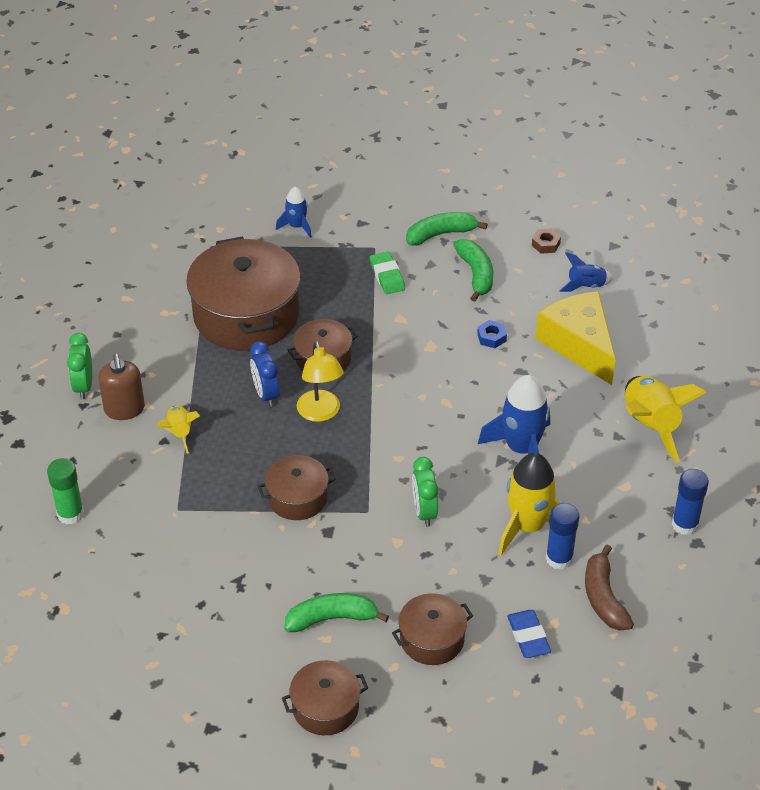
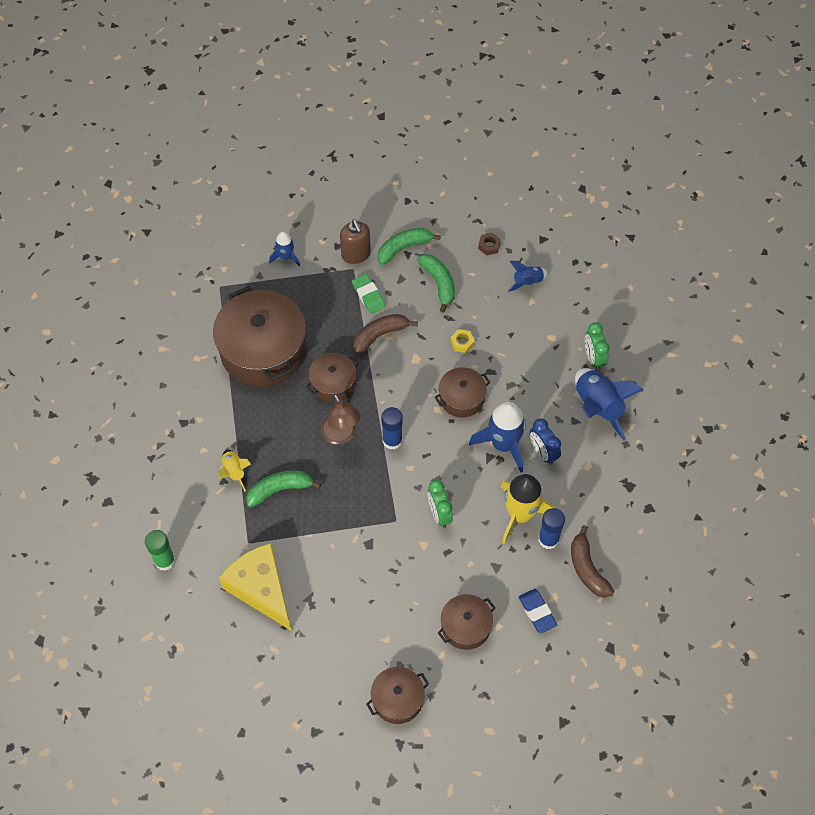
camera: 10 degrees left, 15 degrees up
green clock [67,333,92,399] -> green clock moved to [585,322,609,371]
brown soap dispenser [98,354,145,420] -> brown soap dispenser moved to [340,219,371,264]
blue clock [250,341,280,407] -> blue clock moved to [530,419,561,465]
brown pot [258,455,336,520] -> brown pot moved to [435,367,491,418]
green banana [284,593,389,632] -> green banana moved to [246,470,321,508]
yellow lamp [297,341,344,422] -> brown lamp [321,394,360,444]
blue nut [477,320,507,348] -> yellow nut [450,329,475,353]
yellow cheese [535,291,616,385] -> yellow cheese moved to [219,543,291,631]
yellow rocket [625,376,707,463] -> blue rocket [575,368,644,440]
blue glue stick [672,469,709,535] -> blue glue stick moved to [381,407,403,450]
none -> brown banana [353,314,418,355]

